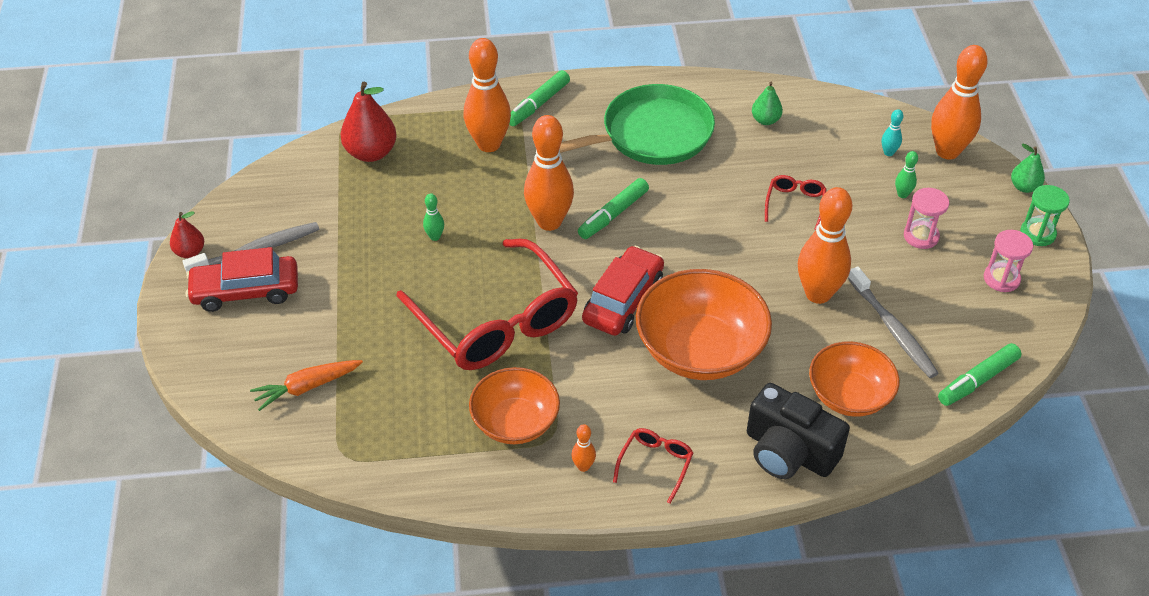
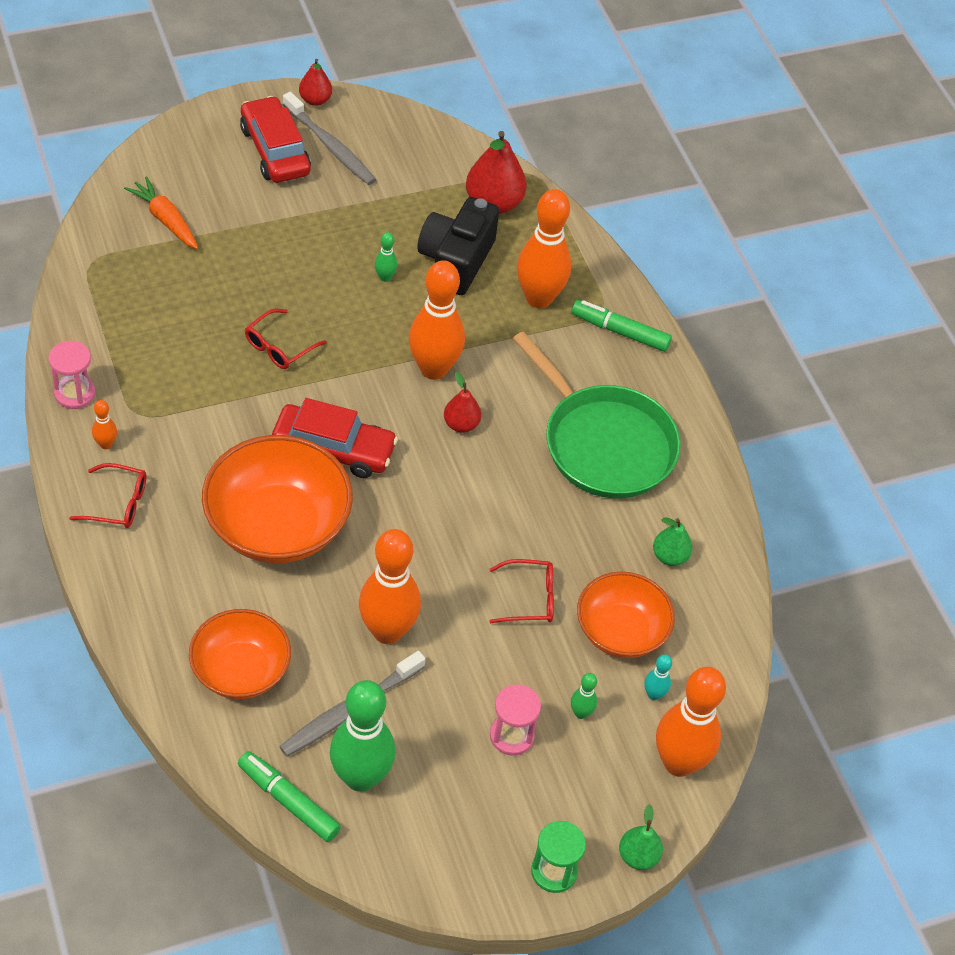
camera: 70 degrees right, 5 degrees up
red glasses [396,239,578,370] -> red glasses [245,309,327,369], size x0.42
orange bowl [469,367,560,444] -> orange bowl moved to [577,572,675,658]
green marker [578,178,649,239] -> red pear [444,372,481,433]
black camera [747,383,850,479] -> black camera moved to [418,197,499,295]
pink hourglass [984,230,1033,292] -> pink hourglass moved to [49,341,95,409]
none -> green bowling pin [330,680,395,792]

